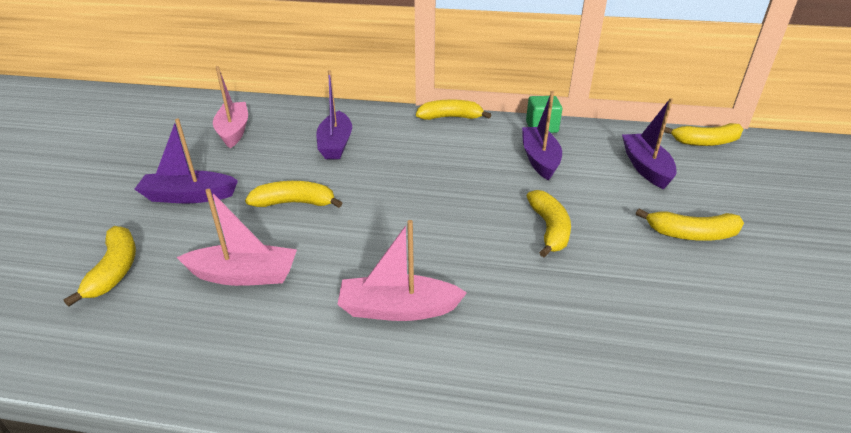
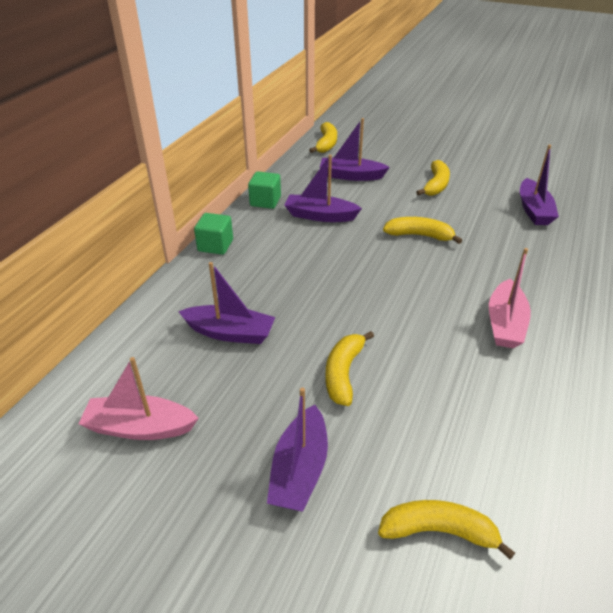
camera: 75 degrees left, 5 degrees up
pink boat [176,189,297,286] -> none
yellow banana [416,99,491,120] -> green cube [194,213,233,255]
none -> purple boat [520,145,559,225]

